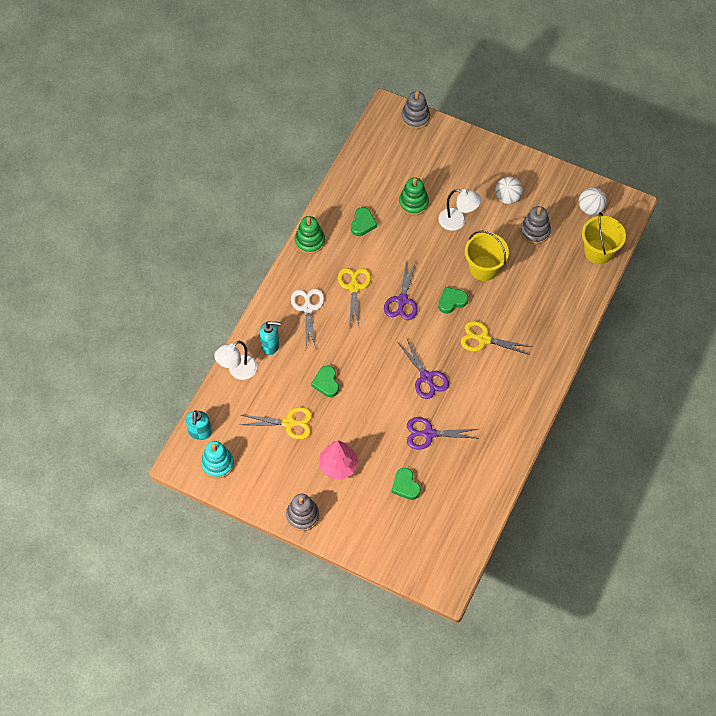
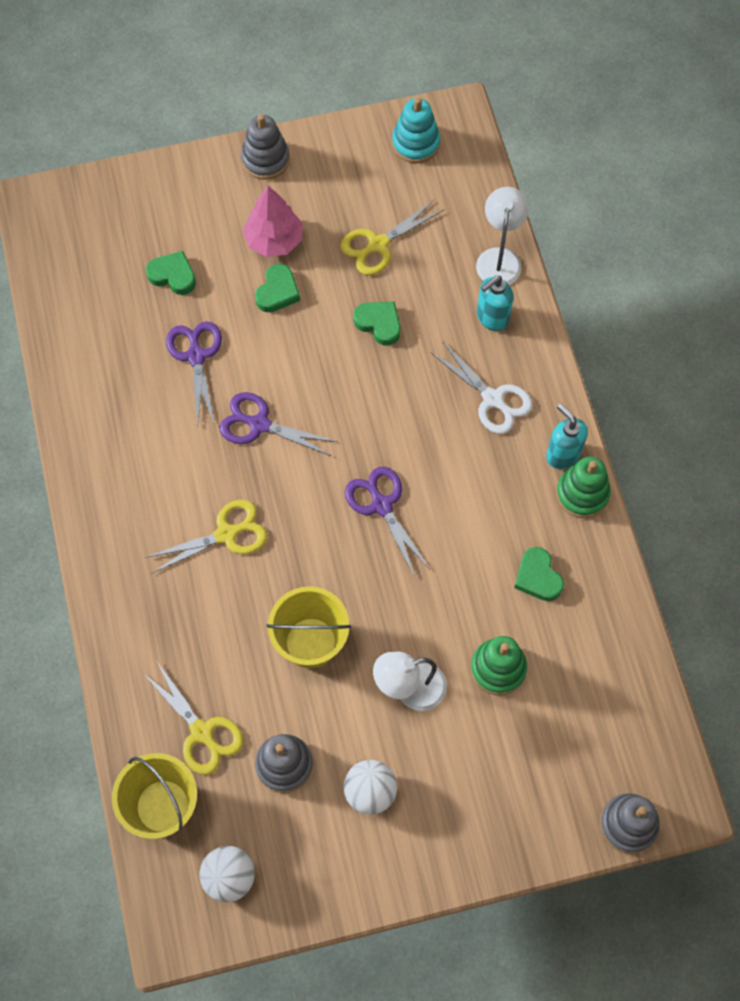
camera: 140 degrees right, 5 degrees up
turquoise soap dispenser [186,410,212,440] -> turquoise soap dispenser moved to [546,404,588,469]
yellow scissors [338,268,371,328] -> yellow scissors moved to [142,662,244,775]
purple scissors [407,417,478,450] -> purple scissors turned 60 degrees counterclockwise [166,322,222,426]
green heart [438,287,468,314] -> green heart moved to [255,264,300,312]

